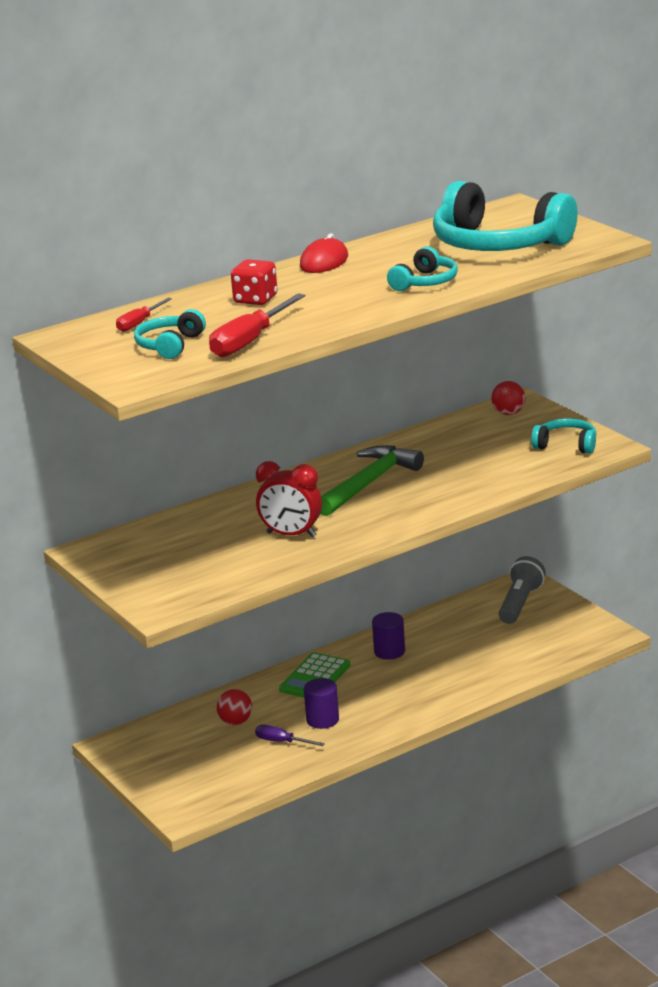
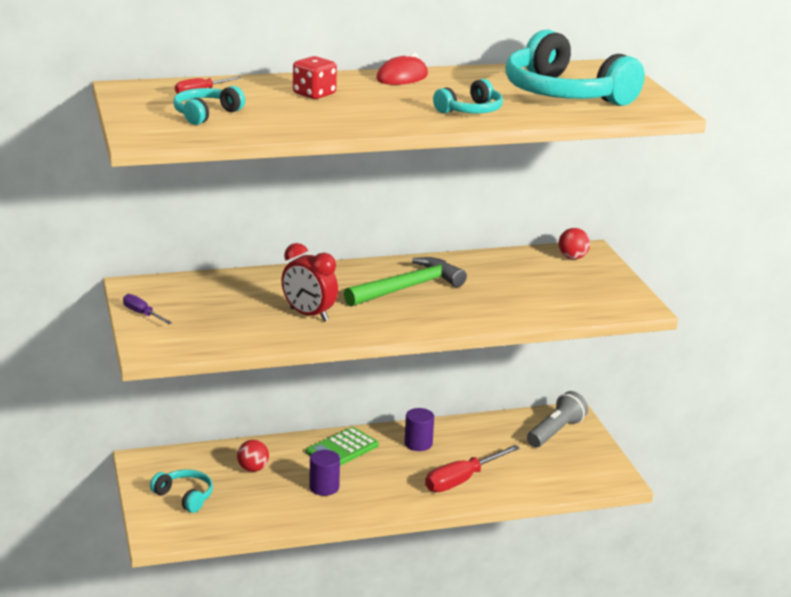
camera: 15 degrees right, 0 degrees up
red screwdriver [209,294,305,357] -> red screwdriver moved to [425,445,520,492]
purple screwdriver [255,725,325,746] -> purple screwdriver moved to [123,294,172,324]
turquoise headphones [531,418,597,454] -> turquoise headphones moved to [150,469,213,513]

